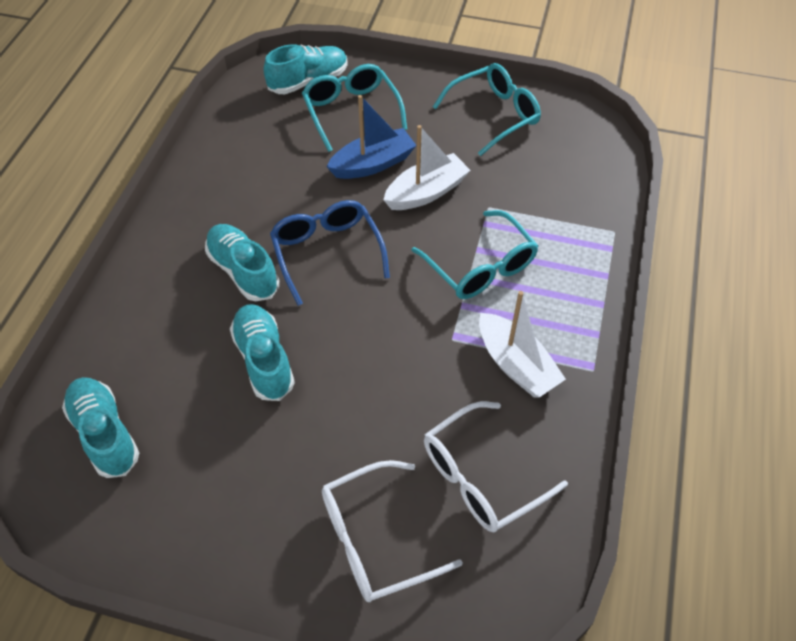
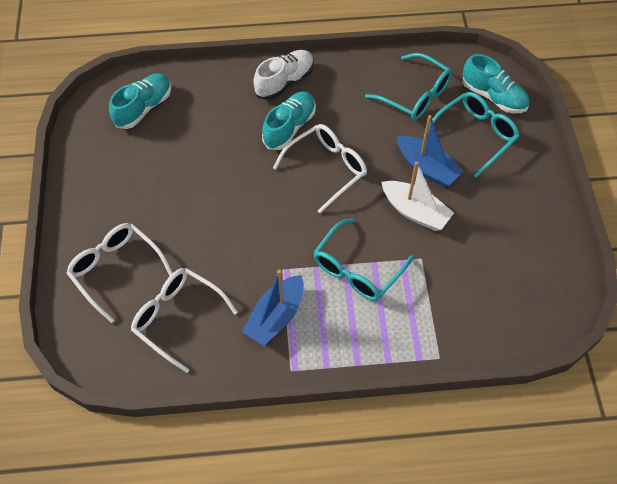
camera: 70 degrees right, 5 degrees up
turquoise shoe [230,304,295,401] -> none
blue glasses [270,200,390,306] -> white glasses [273,124,367,213]
turquoise glasses [433,63,541,156] -> turquoise glasses moved to [365,53,452,120]
white boat [479,291,566,398] -> blue boat [242,270,304,346]
none -> white shoe [254,50,314,100]

